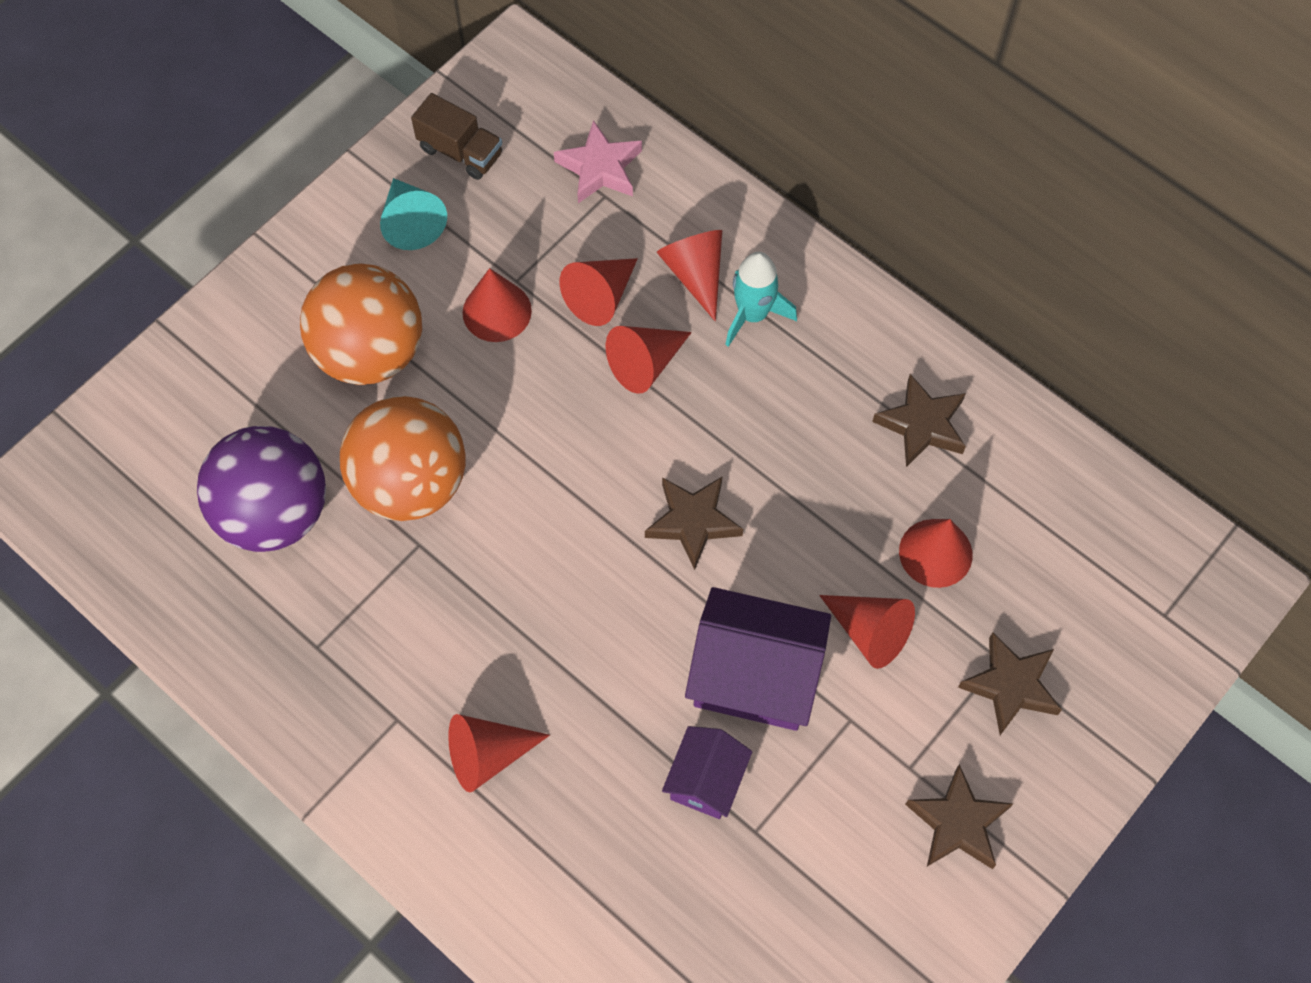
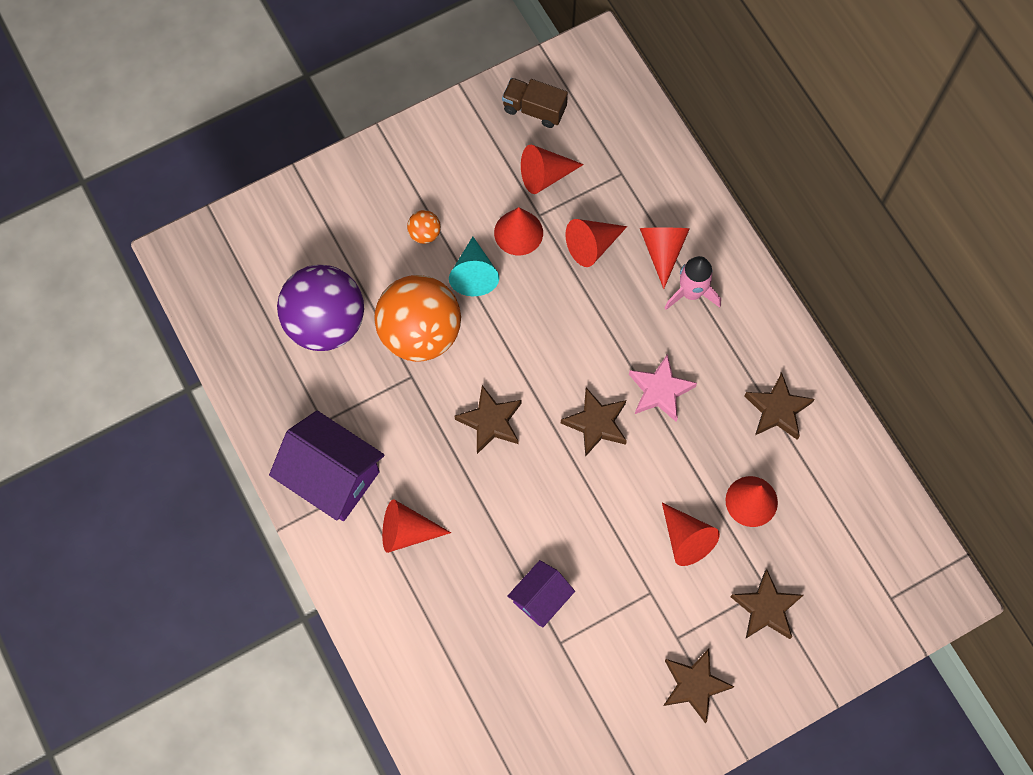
camera: 20 degrees right, 5 degrees up
orange ball [300,263,422,385] -> orange ball [407,210,441,244], size x0.40
turquoise cone [380,178,447,250] -> turquoise cone moved to [449,237,499,296]
brown truck [411,93,502,180] -> brown truck turned 150 degrees clockwise [502,78,568,128]
pink star [554,120,642,203] -> pink star moved to [629,354,697,422]
red cone [606,326,692,394] -> red cone moved to [521,145,584,194]
purple house [685,587,831,731] -> purple house moved to [269,411,384,521]
turquoise rocket [725,252,797,347] -> pink rocket [665,256,721,310]
none -> brown star [455,385,521,454]

